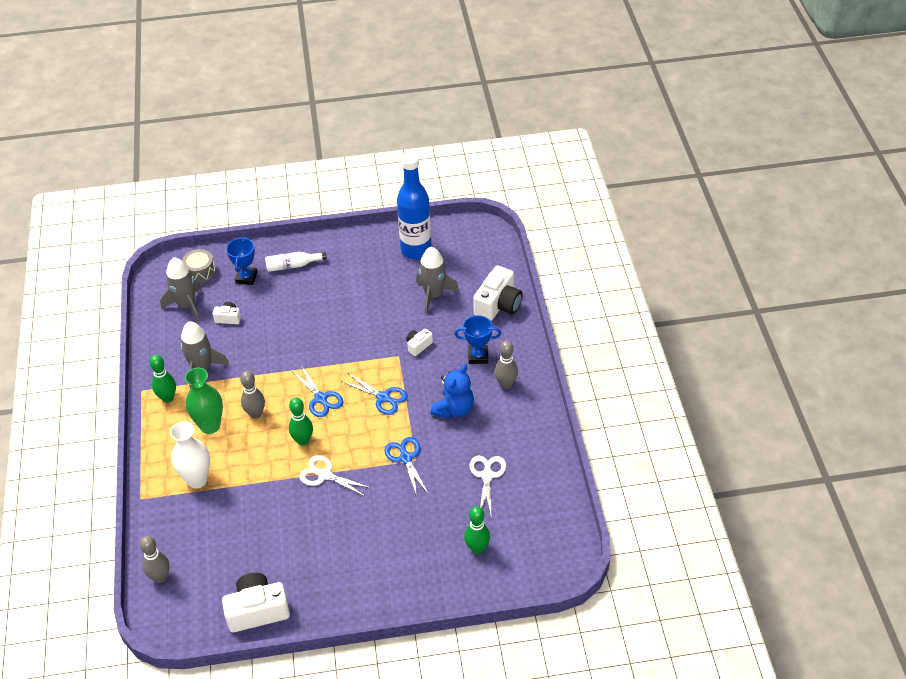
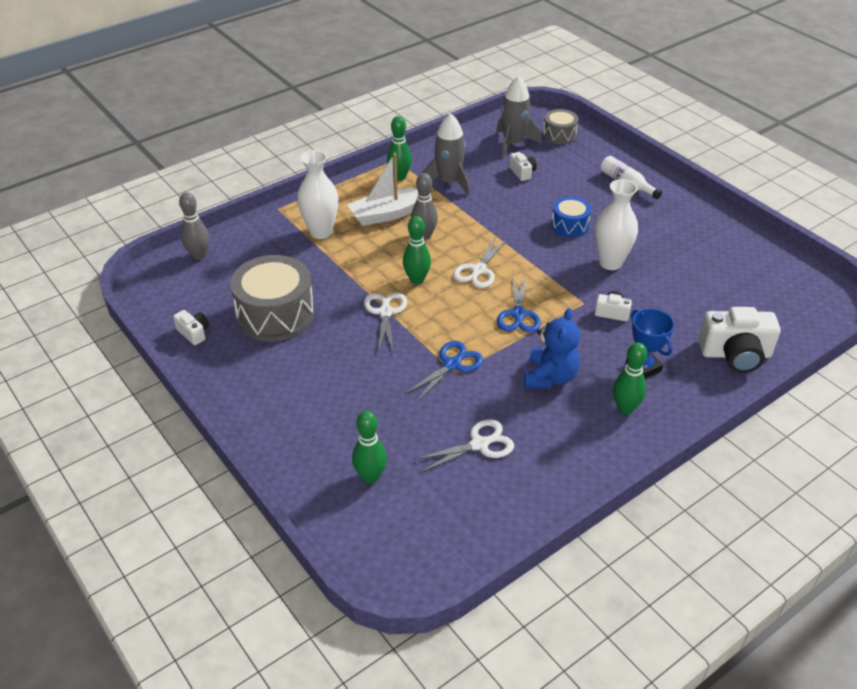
camera: 60 degrees right, 5 degrees down
green vase [185,368,223,434] -> white boat [347,153,418,226]
white camera [222,573,290,632] -> white camera [173,310,209,345], size x0.50
blue trophy [226,237,257,285] -> none
blue scissors [292,367,344,417] -> white scissors [453,237,507,288]
blue bottle [397,153,432,259] -> none
grey rocket [416,247,459,314] -> none
blue teddy bear [431,364,474,419] -> blue teddy bear turned 75 degrees counterclockwise [524,308,580,389]
grey bowling pin [495,341,518,389] -> green bowling pin [613,342,647,414]
none -> grey drum [230,255,314,342]
none -> blue drum [551,196,591,237]
none -> white vase [595,179,638,270]

